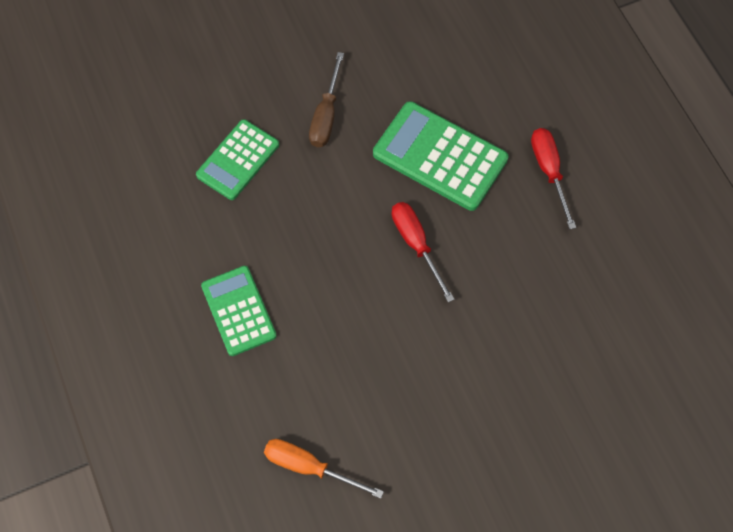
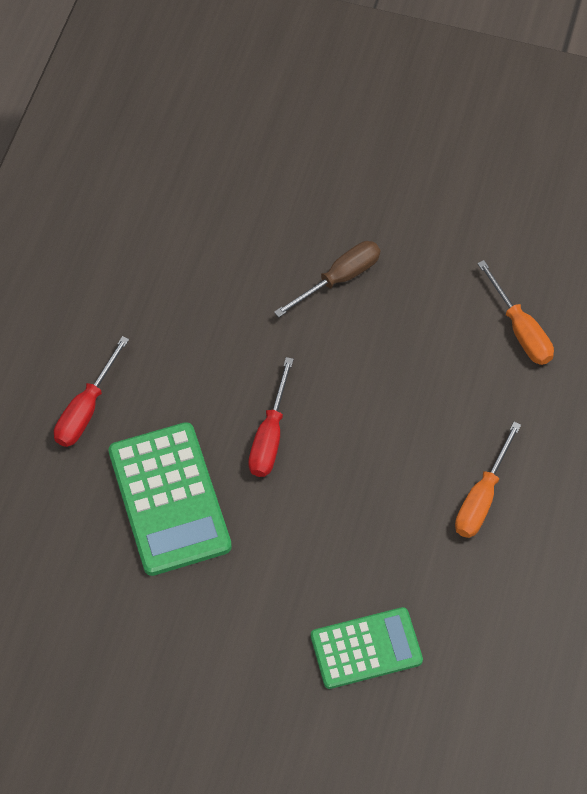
camera: 140 degrees left, 5 degrees down
green calculator [201,266,277,356] -> orange screwdriver [455,422,521,538]
brown screwdriver [309,52,344,147] -> brown screwdriver moved to [274,241,380,317]

